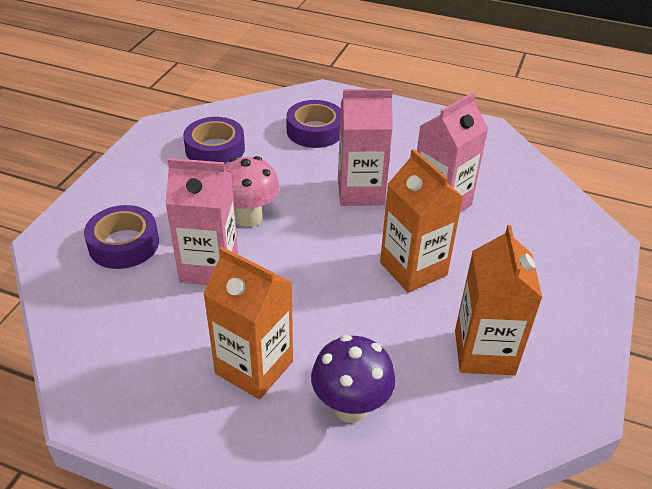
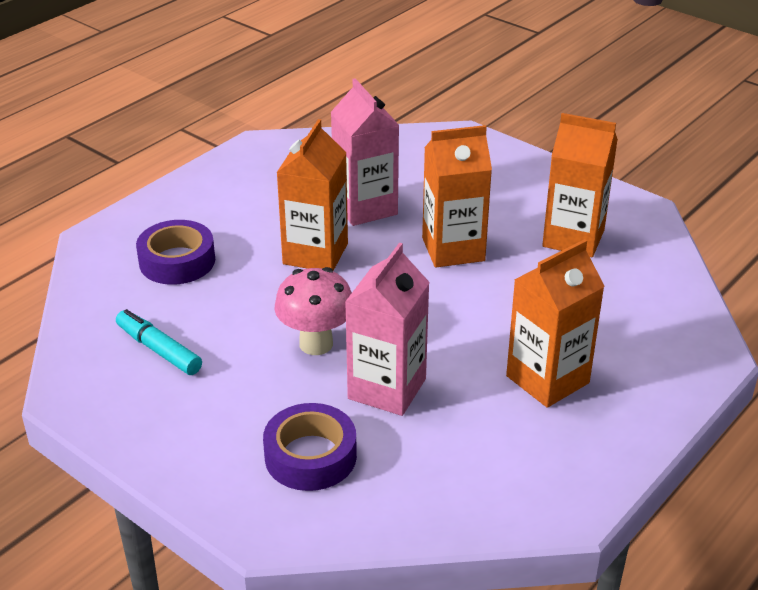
camera: 70 degrees left, 5 degrees down
purple tape [183,117,245,164] -> turquoise marker [116,309,202,375]
purple mushroom [311,335,396,423] -> none
pink carton [338,89,393,206] -> orange carton [276,119,348,271]

